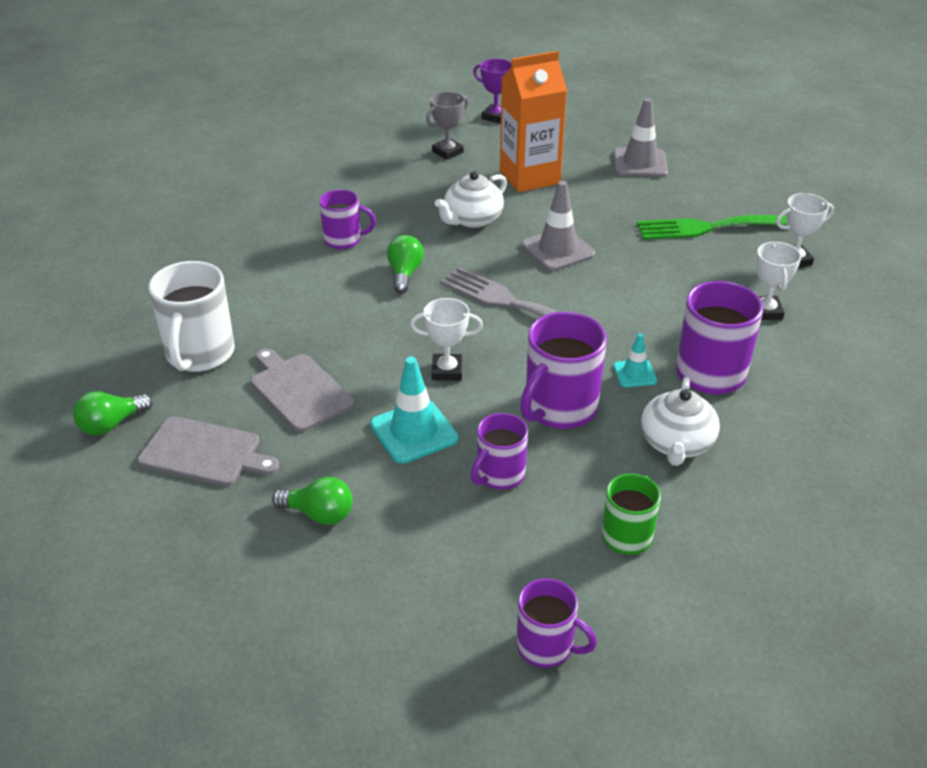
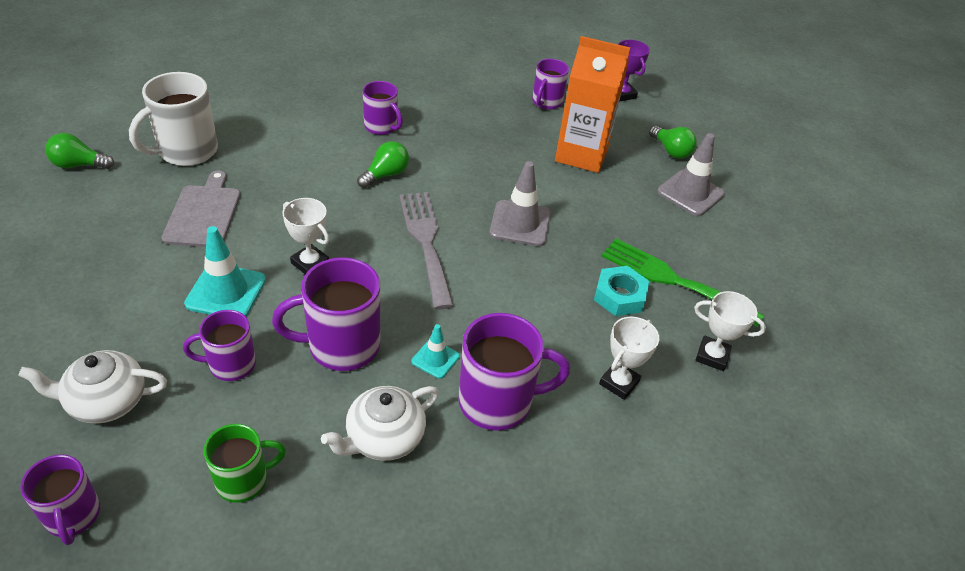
camera: 35 degrees right, 5 degrees up
grey cutting board [137,416,279,486] -> none
green light bulb [272,477,353,525] -> green light bulb moved to [649,126,697,159]
grey trophy [426,91,468,160] -> purple mug [532,59,569,110]
white teapot [435,171,507,228] -> white teapot moved to [18,350,167,423]
none -> turquoise nut [594,266,649,316]

